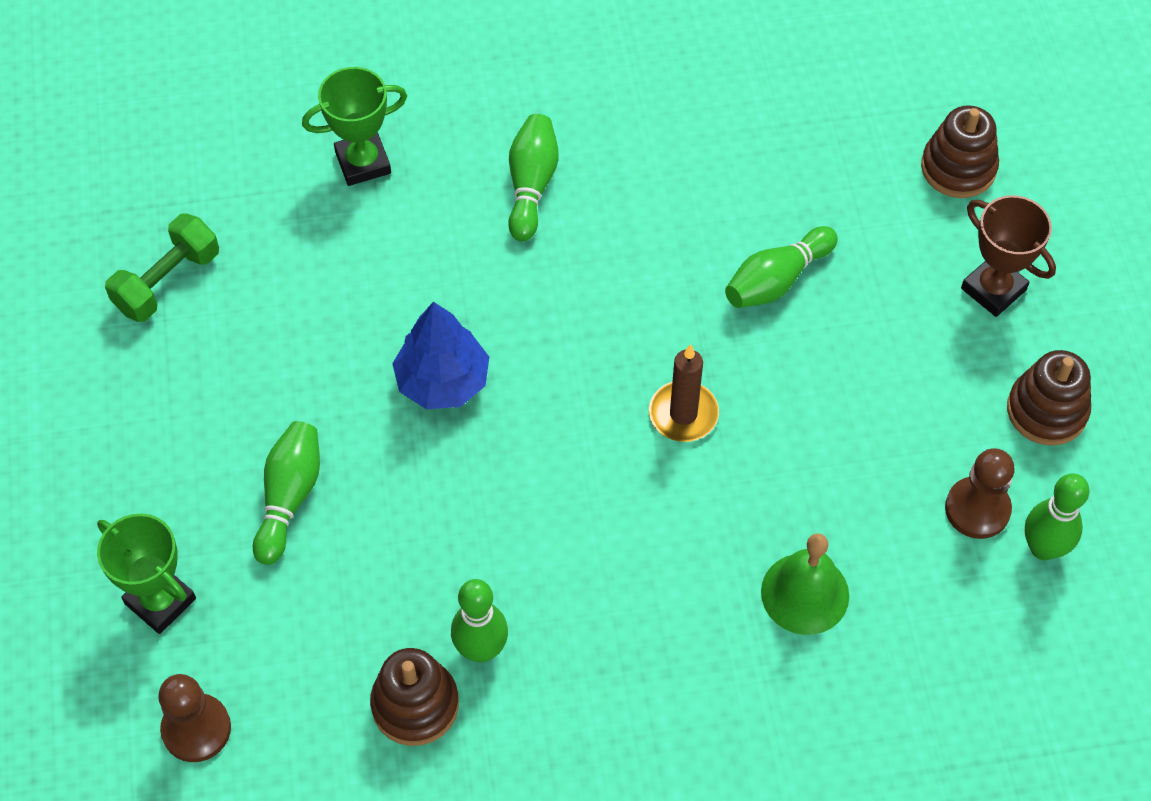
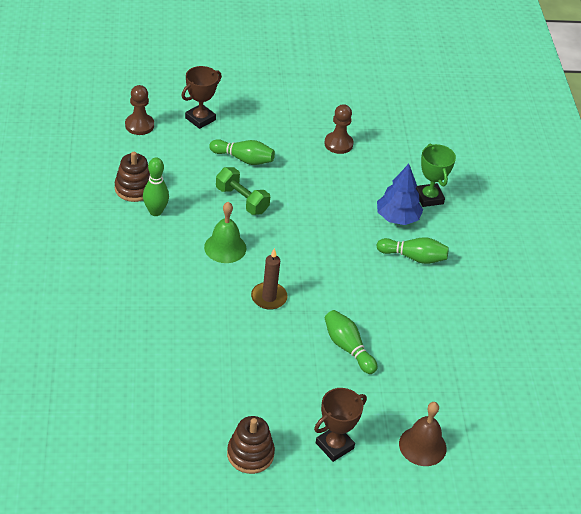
camera: 90 degrees right, 15 degrees down
green trophy [97,513,196,634] -> brown trophy [181,66,222,129]
green dumbbell [105,214,219,322] -> green dumbbell moved to [216,167,270,215]
blue tree [392,302,489,409] -> blue tree moved to [377,164,423,225]
green bell [761,533,849,635] -> green bell moved to [204,202,246,263]
brown stacking toy [921,105,999,198] -> brown bell [399,402,447,466]
brown pawn [945,448,1015,539] -> brown pawn moved to [324,104,353,154]
green bowling pin [1025,474,1090,560] -> none

